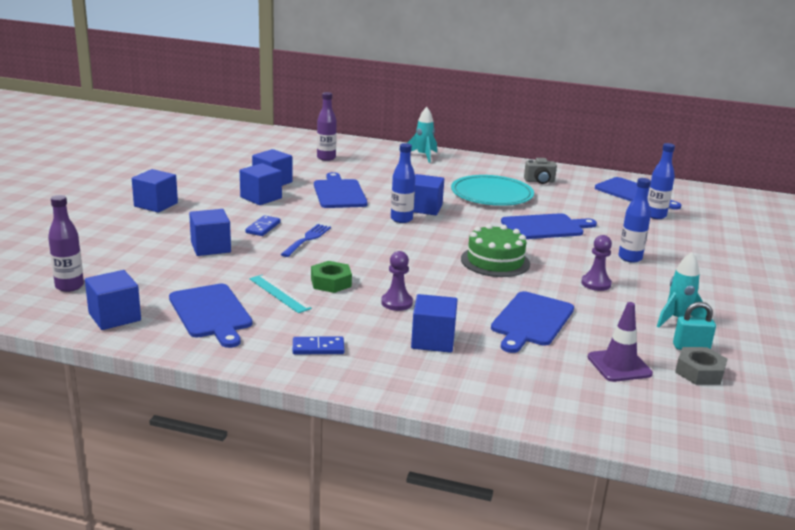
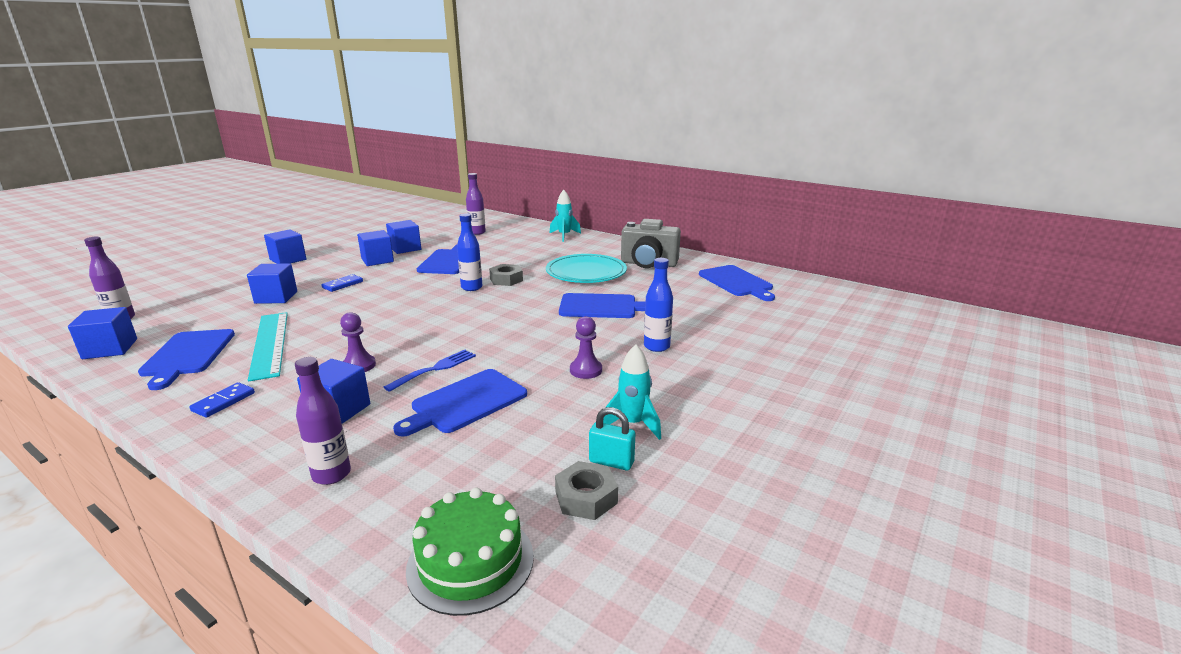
camera: 20 degrees right, 0 degrees up
turquoise ruler [249,275,312,313] -> turquoise ruler [248,312,288,382], size x1.73
blue fork [281,224,331,257] -> blue fork moved to [384,350,476,392]
blue domino [293,336,345,355] -> blue domino turned 75 degrees counterclockwise [189,382,255,418]
green nut [311,261,352,293] -> none
blue cube [413,174,444,215] -> grey nut [489,264,523,286]
green cake [461,224,530,277] -> green cake moved to [406,487,534,616]
grey camera [524,158,557,184] -> grey camera [621,219,681,268], size x1.90
purple traffic cone [587,302,653,382] -> none
blue bottle [648,143,675,219] -> none
none -> purple bottle [295,357,351,485]

